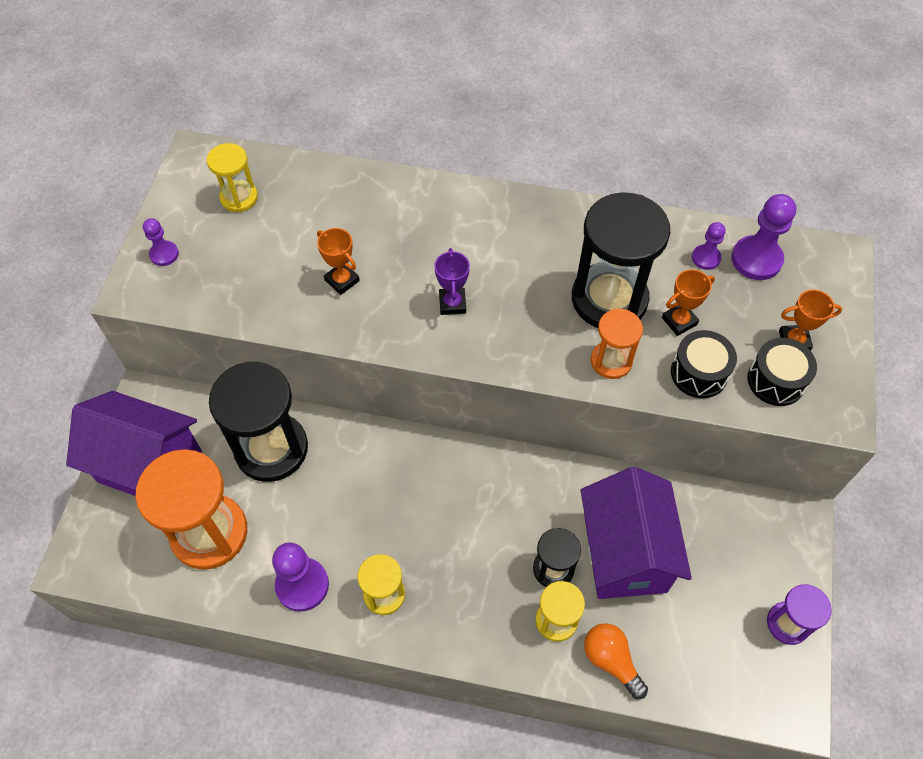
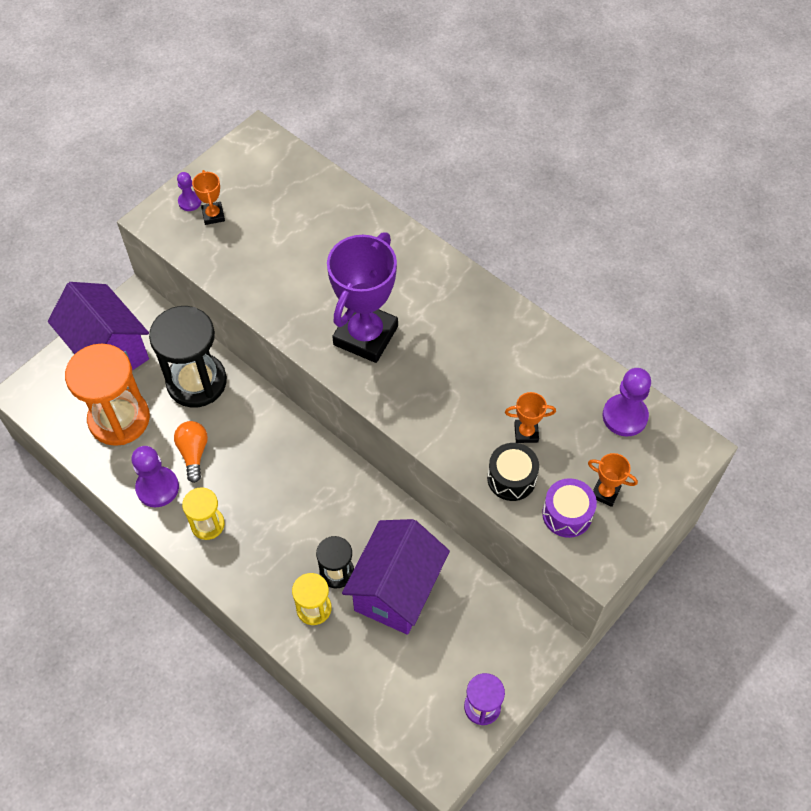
camera: 30 degrees right, 0 degrees up
yellow hourglass [207,143,258,212] -> none
orange trophy [317,228,360,295] -> orange trophy moved to [192,170,225,225]
purple trophy [434,248,470,315] -> purple trophy [327,232,398,363], size x2.27
black hourglass [572,192,670,328] -> none
orange light bulb [584,623,648,699] -> orange light bulb moved to [174,421,208,483]
orange hourglass [591,309,643,379] -> none
purple pawn [692,222,726,270] -> none
black drum [748,338,817,406] -> purple drum [542,478,597,538]

